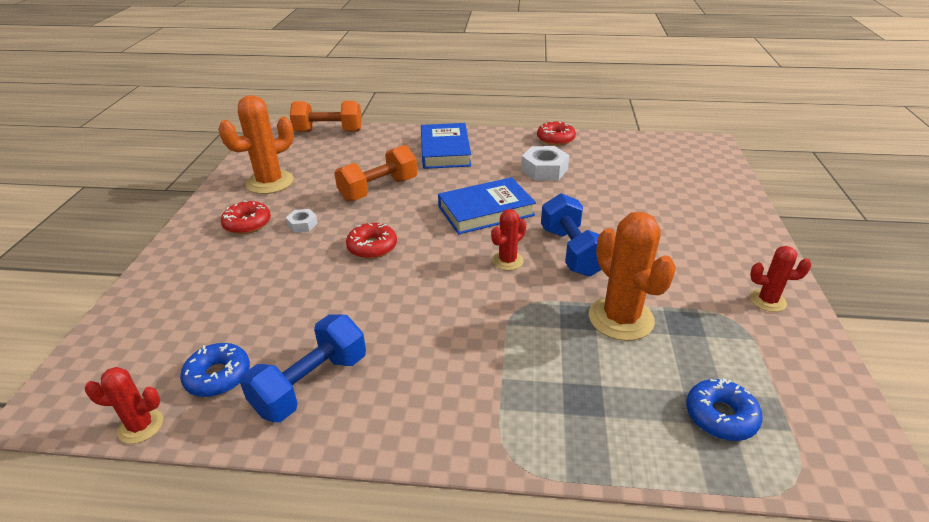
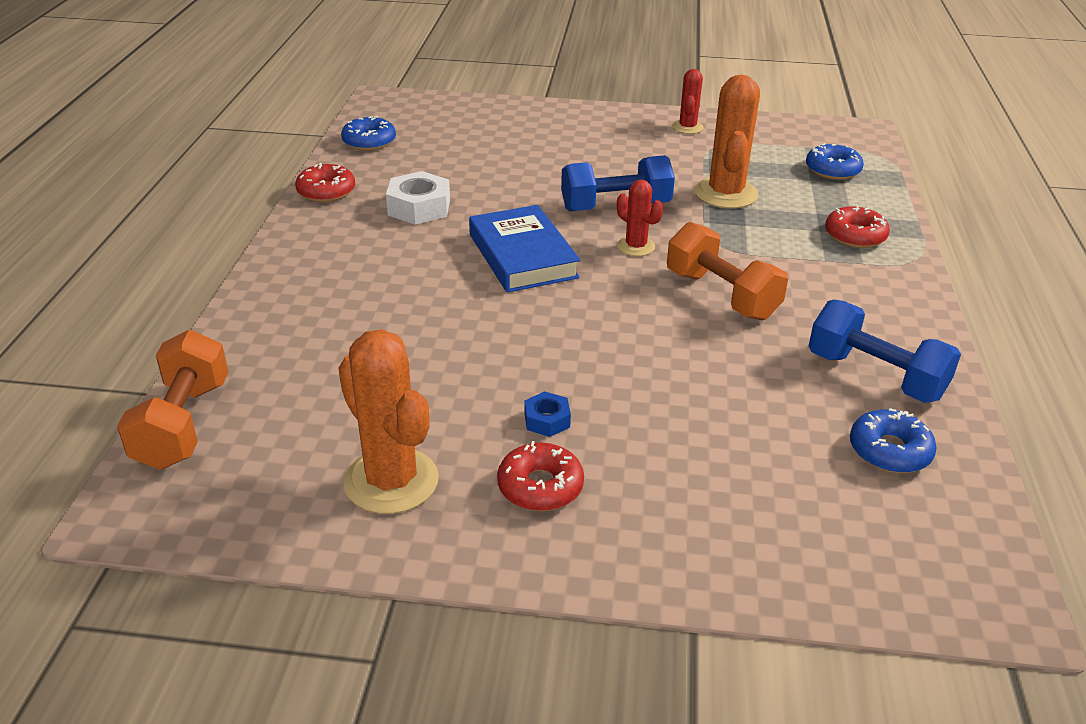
camera: 90 degrees left, 0 degrees up
red cactus [84,367,163,444] -> none
white nut [286,209,318,233] -> blue nut [524,391,571,437]
orange dumbbell [334,145,417,202] -> orange dumbbell moved to [667,222,788,320]
red donut [346,223,397,259] -> red donut moved to [825,206,890,248]
blue book [421,123,471,169] -> none
orange cactus [589,212,676,341] -> orange cactus turned 60 degrees counterclockwise [694,75,760,209]
none -> blue donut [341,116,396,151]

